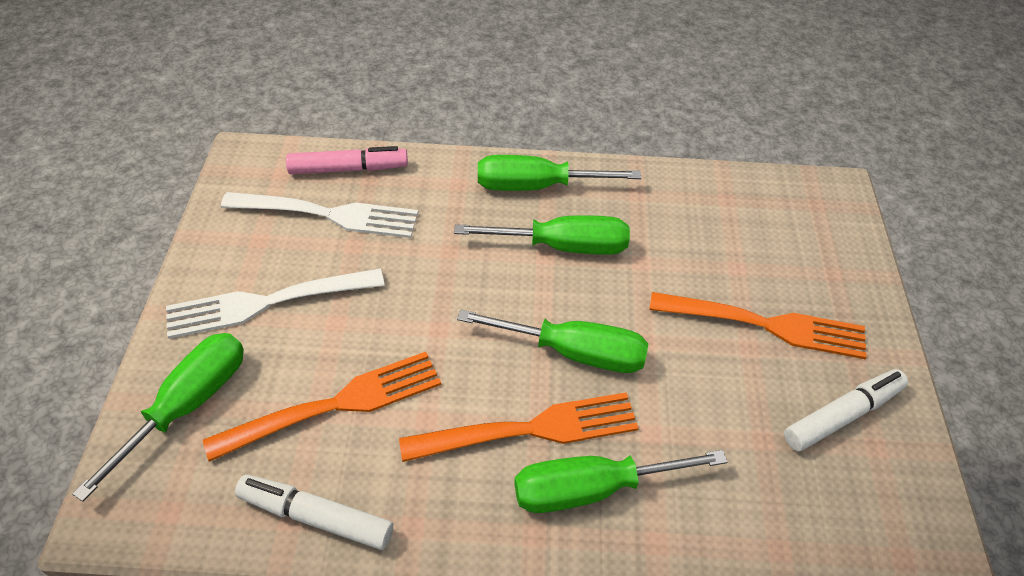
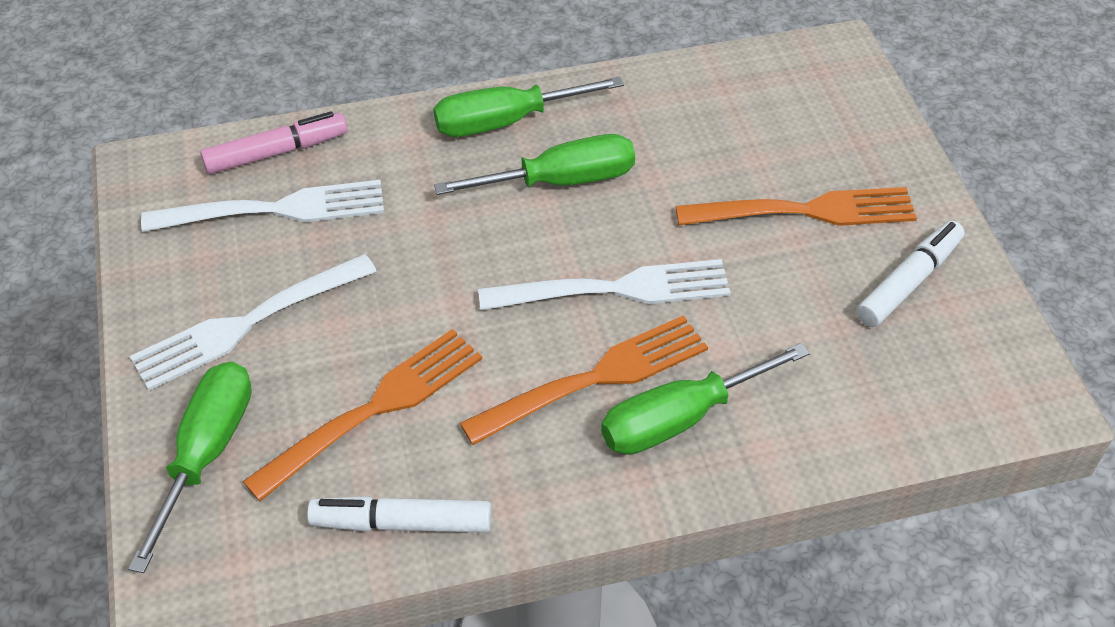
camera: 15 degrees left, 0 degrees up
green screwdriver [457,309,648,373] -> white fork [478,259,731,310]

